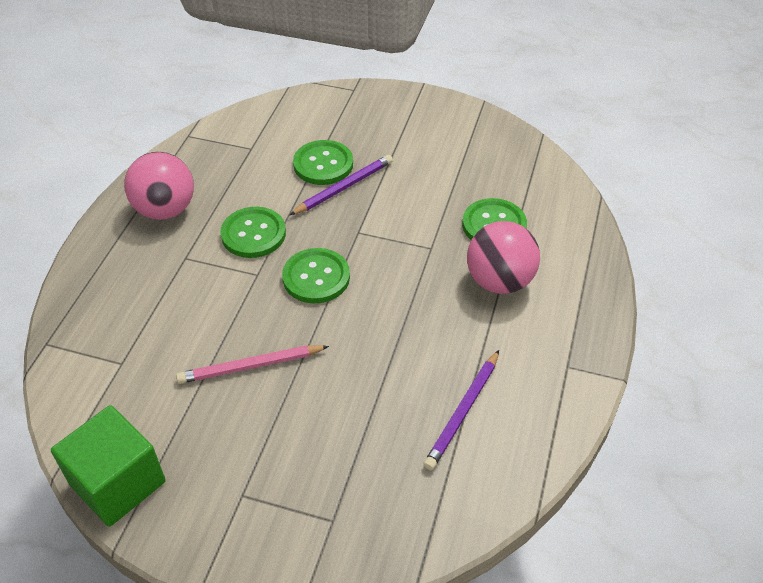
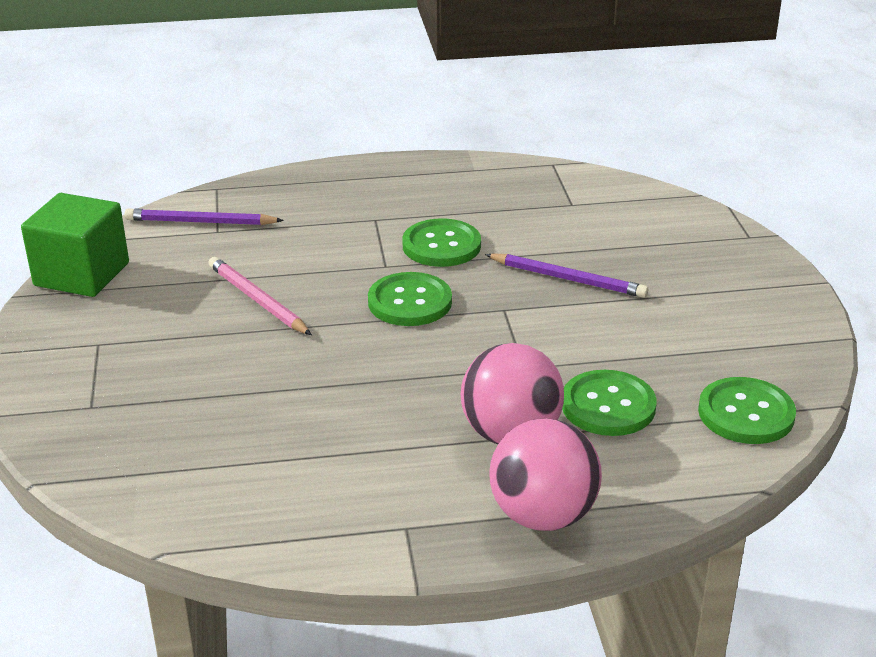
camera: 65 degrees right, 15 degrees down
pink ball [124,152,194,220] -> pink ball moved to [489,418,602,531]
green button [293,140,353,185] -> green button moved to [698,377,796,444]
purple pencil [423,350,499,470] -> purple pencil moved to [125,208,284,225]

